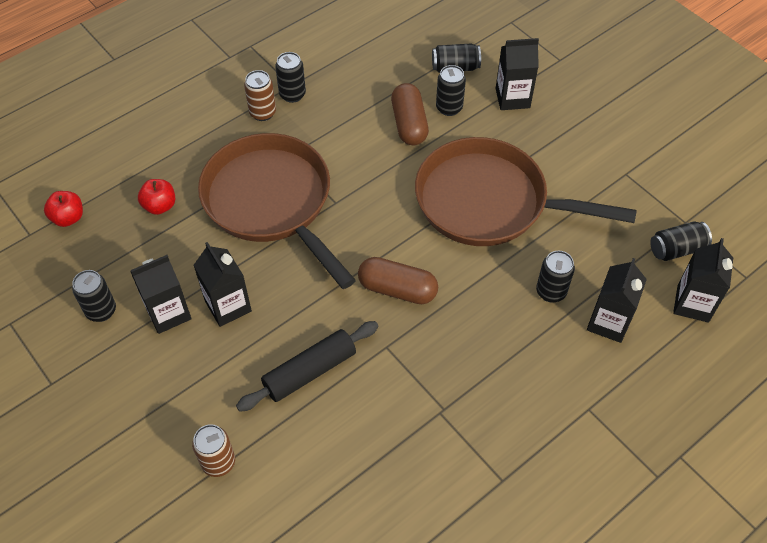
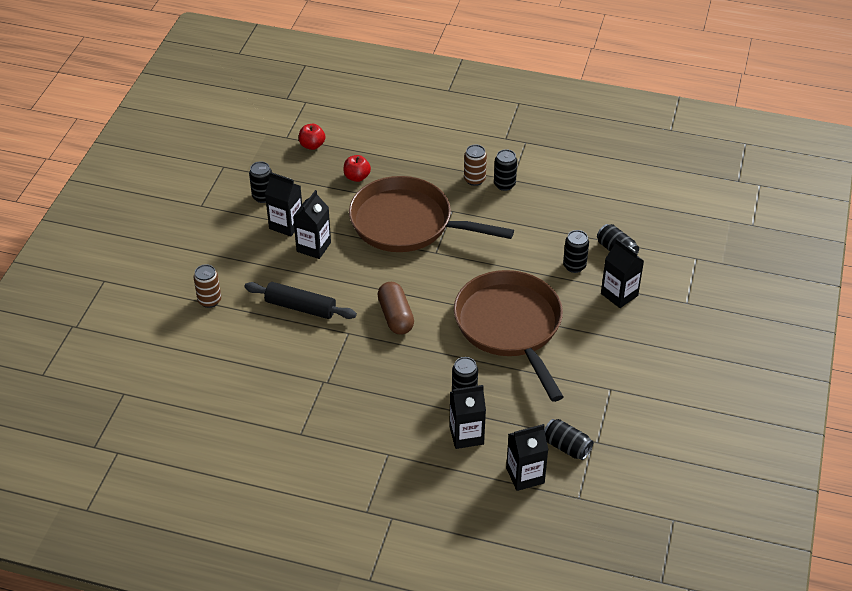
camera: 55 degrees right, 10 degrees down
brown pan [198,133,356,289] -> brown pan turned 90 degrees counterclockwise [349,176,514,252]
brown capsule [391,83,429,145] -> none

